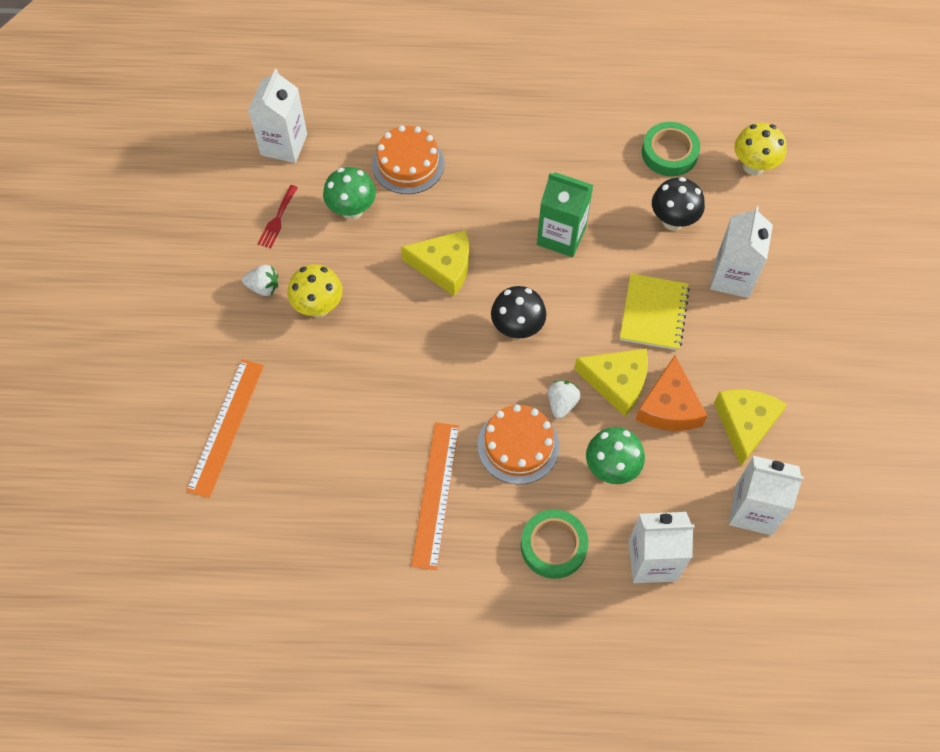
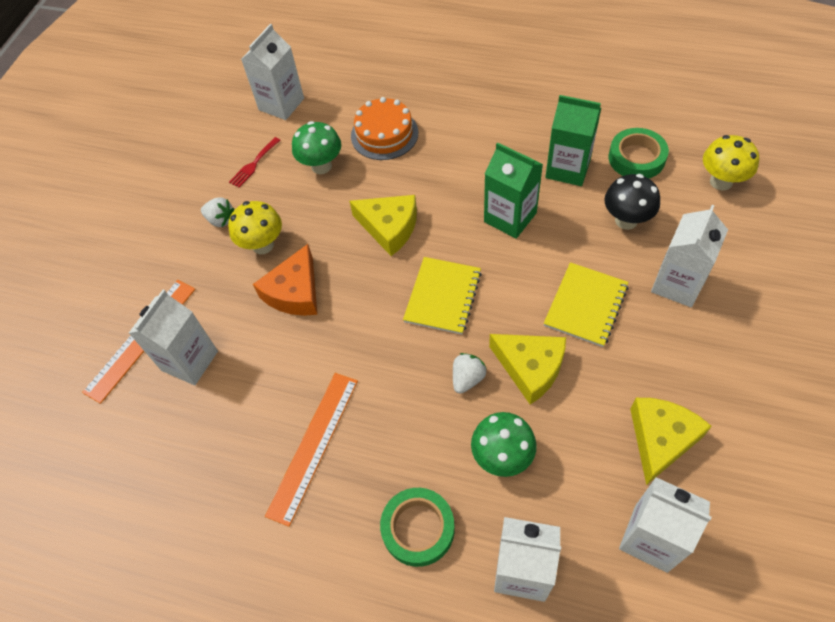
camera: 20 degrees right, 5 degrees down
orange cake [477,404,559,484] -> none
black mushroom [491,286,546,339] -> yellow notebook [403,257,482,334]
orange cheese [635,355,707,431] -> orange cheese moved to [253,244,317,316]
none -> white carton [129,290,218,385]
none -> green carton [545,95,601,186]

